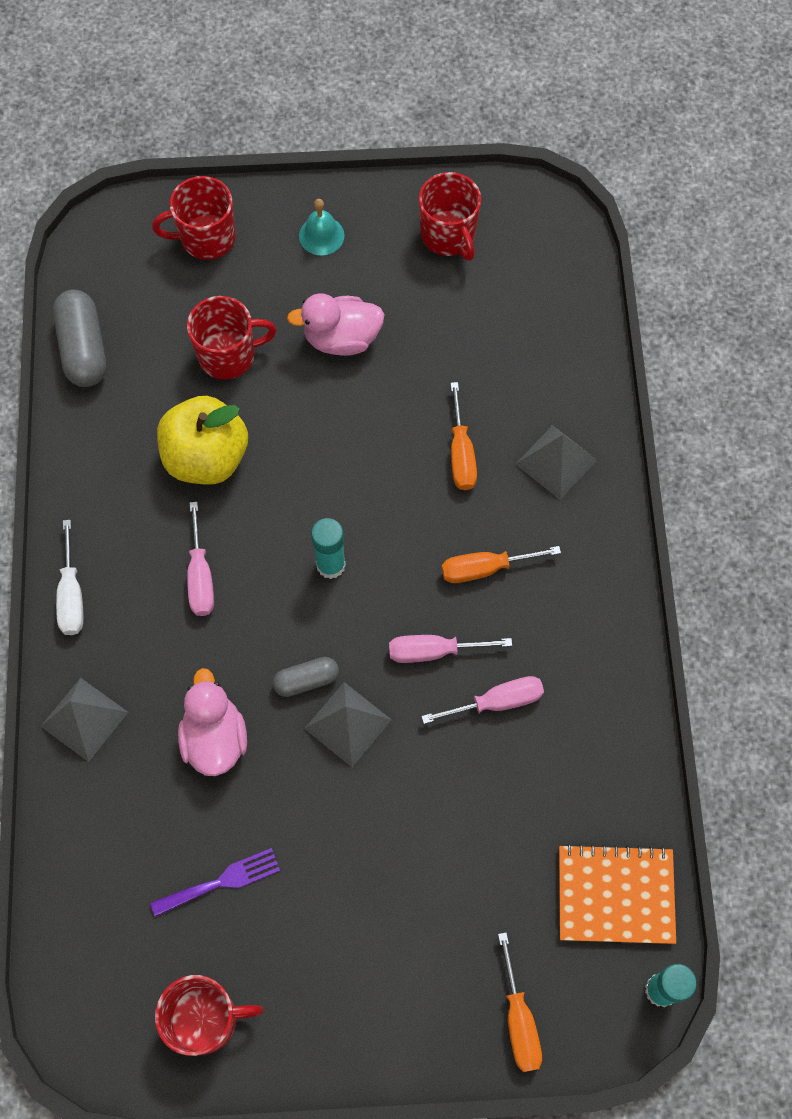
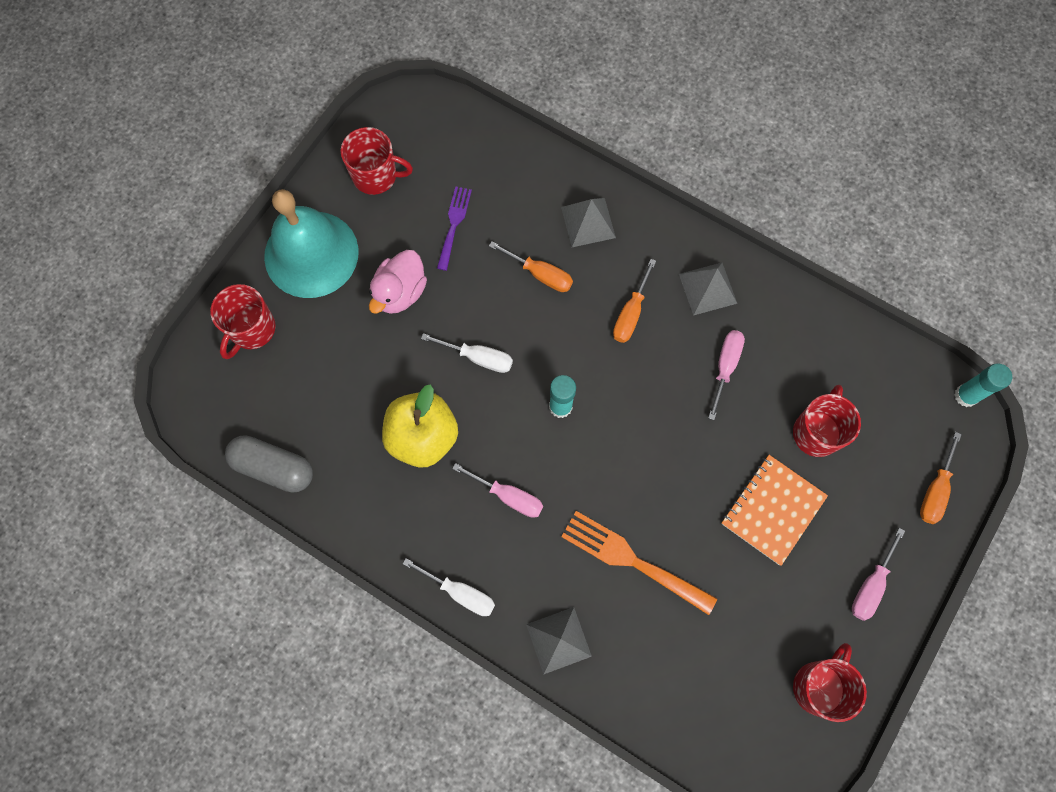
camera: 55 degrees left, 5 degrees up
purple fork [150,848,280,917] -> purple fork moved to [437,186,472,271]
pink duck [178,668,247,776] -> orange fork [561,511,717,615]
red mug [187,296,276,380] -> red mug moved to [793,385,861,457]
grey capsule [273,657,339,697] -> none
turquoise bell [299,199,345,255] -> turquoise bell [264,189,359,298], size x2.47
grey pyramid [304,682,392,767] -> grey pyramid moved to [679,263,737,316]
pink screwdriver [389,635,512,663] -> pink screwdriver moved to [852,528,905,621]
orange screwdriver [498,932,542,1072] -> orange screwdriver turned 90 degrees clockwise [920,432,962,524]
orange notebook [559,843,676,944] -> orange notebook moved to [721,455,828,566]
none -> white screwdriver [421,333,513,373]

